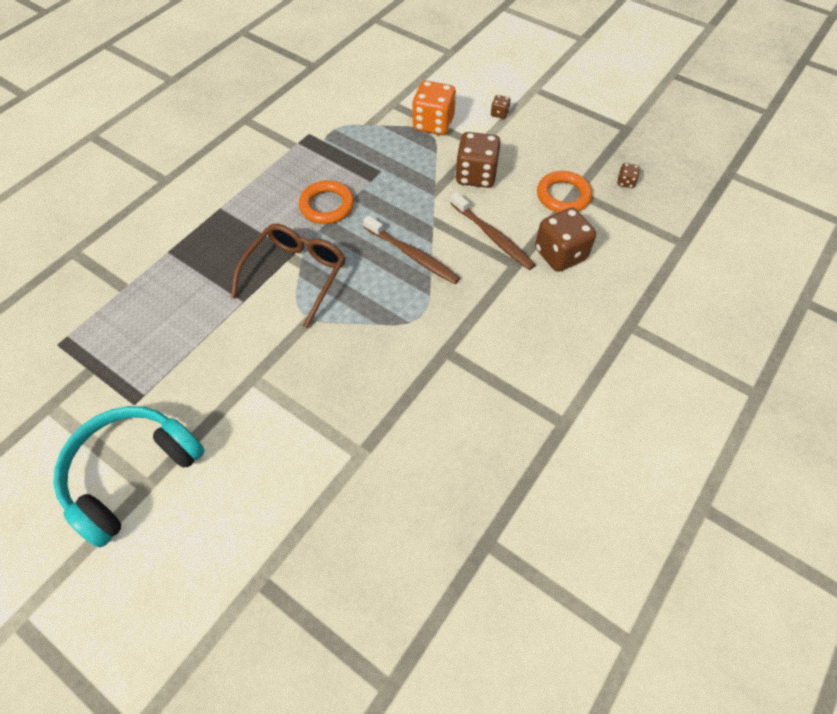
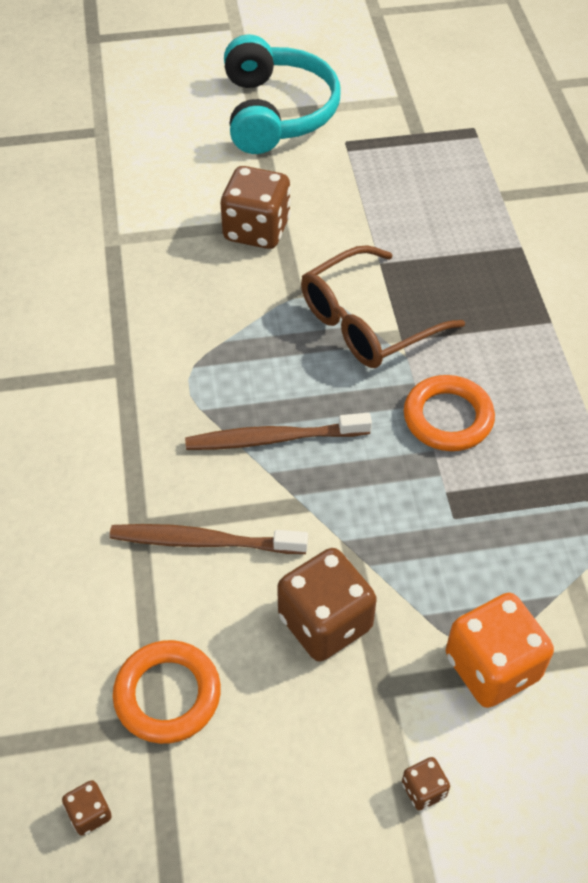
camera: 135 degrees right, 5 degrees down
brown glasses [231,224,345,328] -> brown glasses turned 75 degrees clockwise [301,245,465,368]
brown dice [535,208,596,272] -> brown dice moved to [221,166,291,249]

